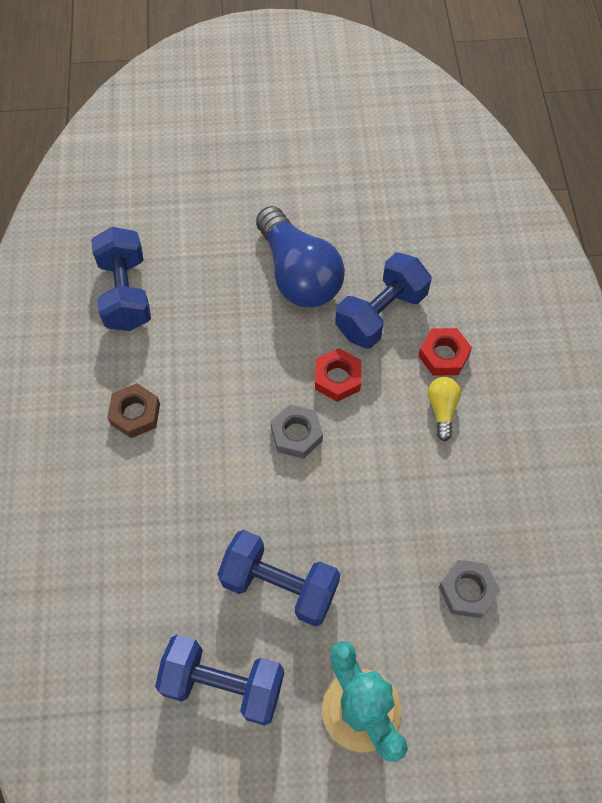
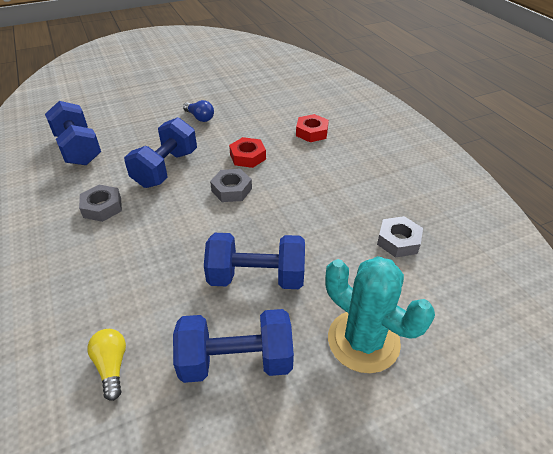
camera: 20 degrees left, 20 degrees down
brown nut [107,383,160,438] -> grey nut [79,185,122,222]
blue light bulb [256,206,345,308] -> blue light bulb [183,100,214,122], size x0.45
blue dumbbell [335,253,431,349] -> blue dumbbell moved to [124,117,197,188]
yellow light bulb [428,377,461,441] -> yellow light bulb moved to [87,329,126,401]

